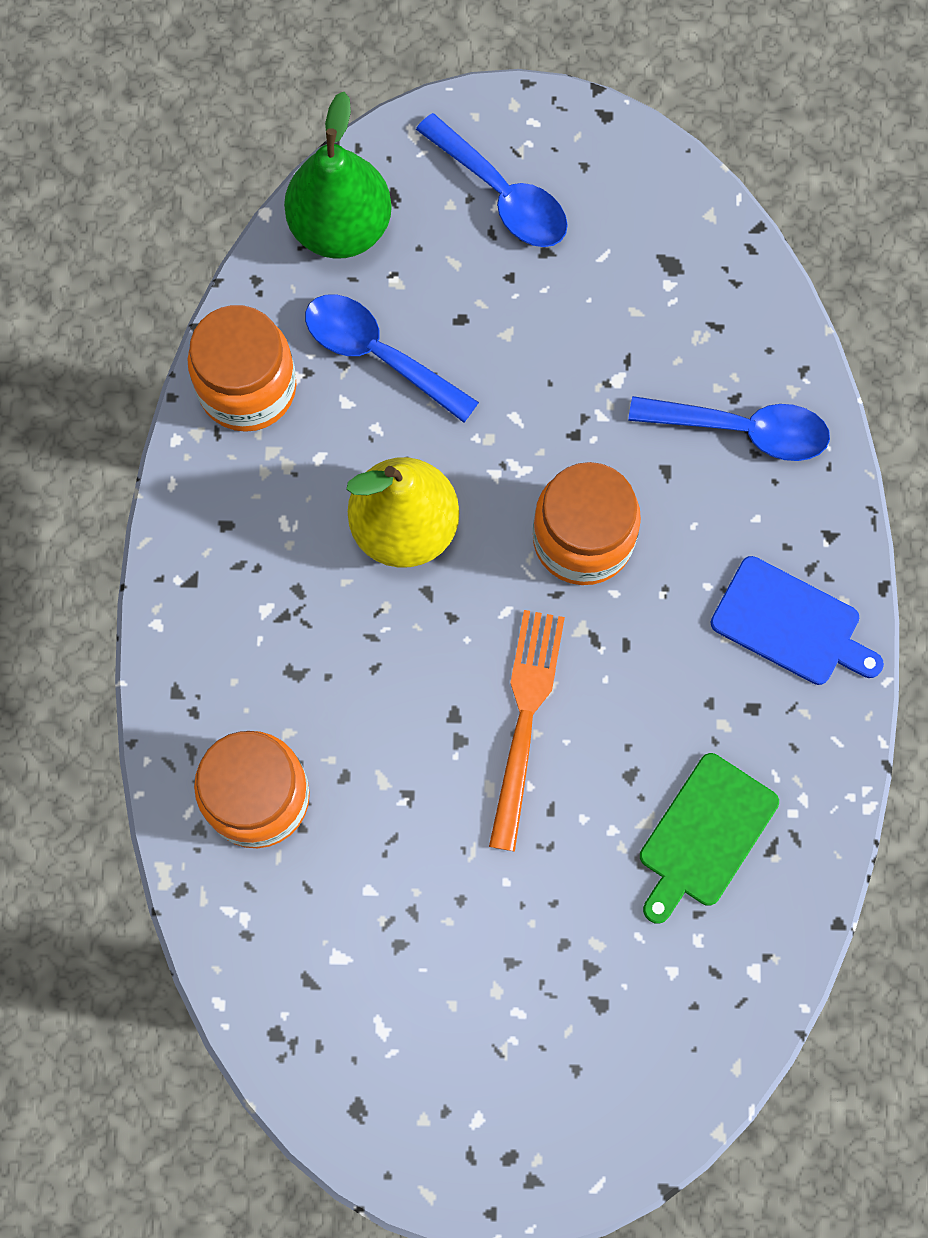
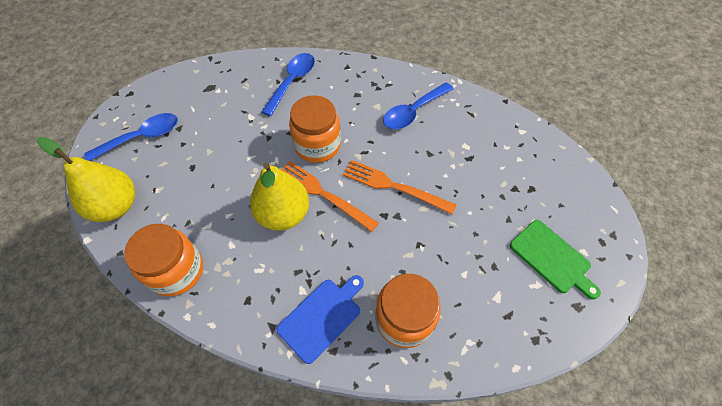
camera: 75 degrees left, 15 degrees down
green pear [284,92,392,259] -> yellow pear [37,137,135,222]
blue spoon [305,294,479,423] -> blue spoon moved to [383,83,453,129]
green cutting board [640,753,779,923] -> green cutting board moved to [510,220,601,299]
blue cutting board [711,556,884,685] -> blue cutting board moved to [277,275,364,364]
none -> orange fork [281,161,379,232]

